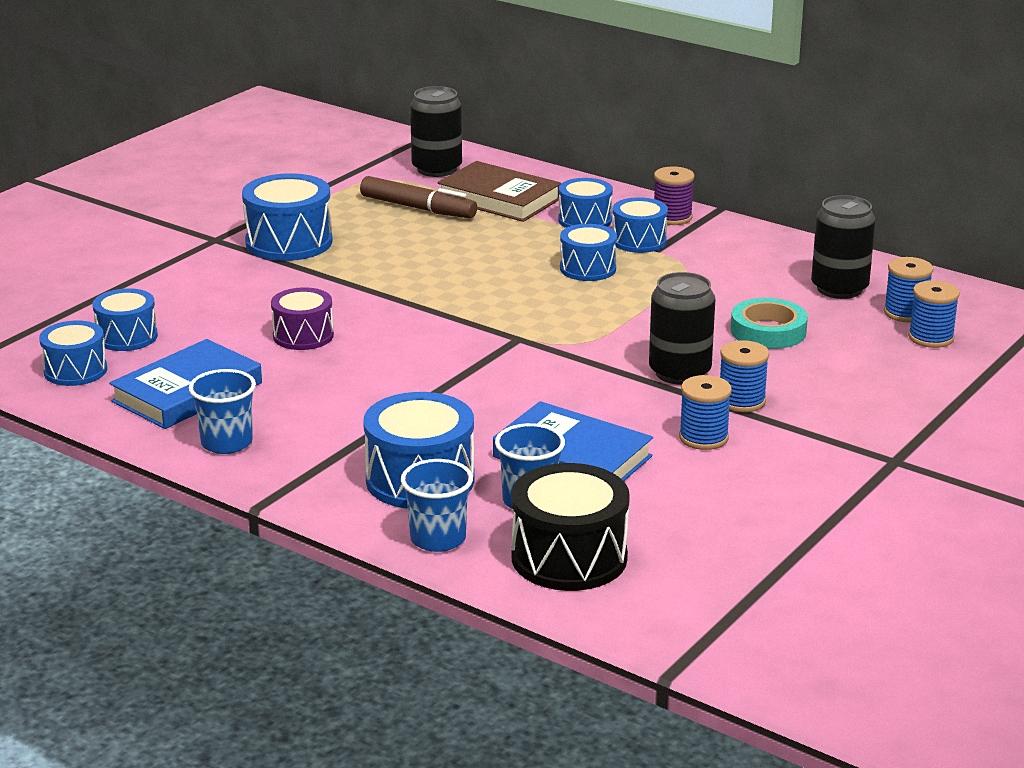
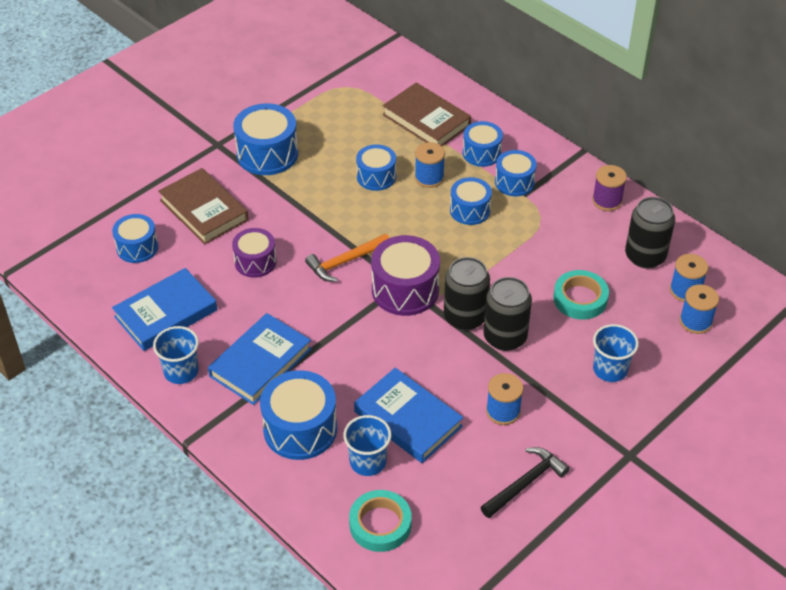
camera: 10 degrees right, 20 degrees up
blue drum [39,320,107,386] -> blue drum moved to [356,144,396,191]
brown marker [360,176,477,218] -> none
blue cup [401,459,473,552] -> blue cup moved to [593,324,639,382]
black can [410,86,462,177] -> black can moved to [444,257,490,330]
black drum [511,463,630,591] -> turquoise tape [349,490,412,552]
purple spool [654,166,694,225] -> purple spool moved to [592,165,627,211]
blue spool [720,340,769,412] -> blue spool moved to [415,142,445,188]
none -> brown book [158,168,249,245]
none -> blue book [208,313,311,405]
none -> orange hammer [305,234,389,282]
none -> purple drum [371,235,440,316]
none -> black hammer [480,447,570,518]

